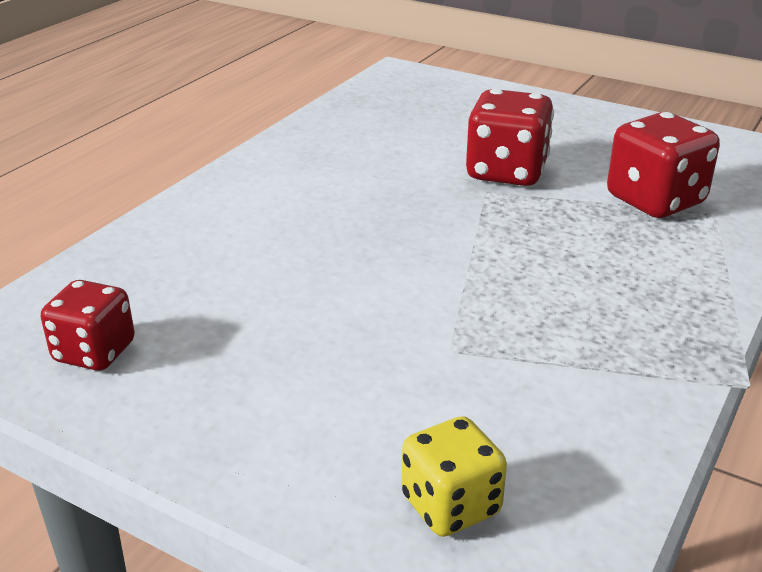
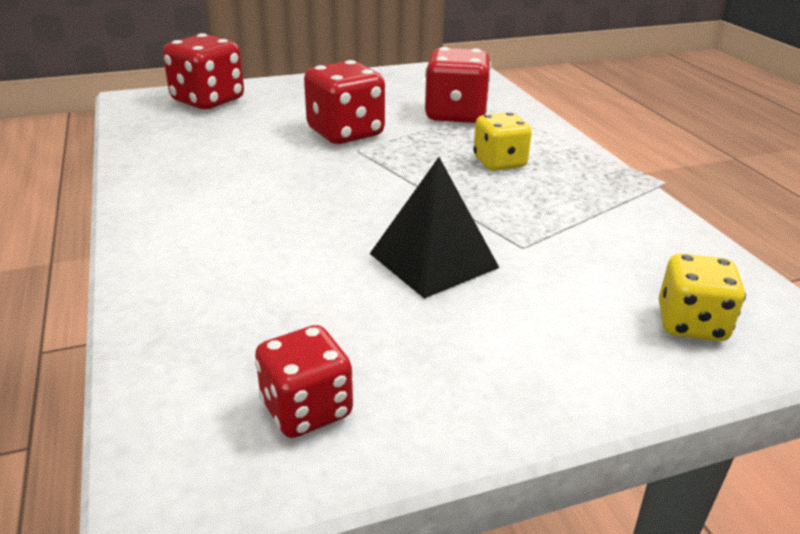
camera: 50 degrees left, 0 degrees up
none -> red dice [163,33,244,109]
none -> black pyramid [370,157,499,299]
none -> yellow dice [473,112,532,171]

